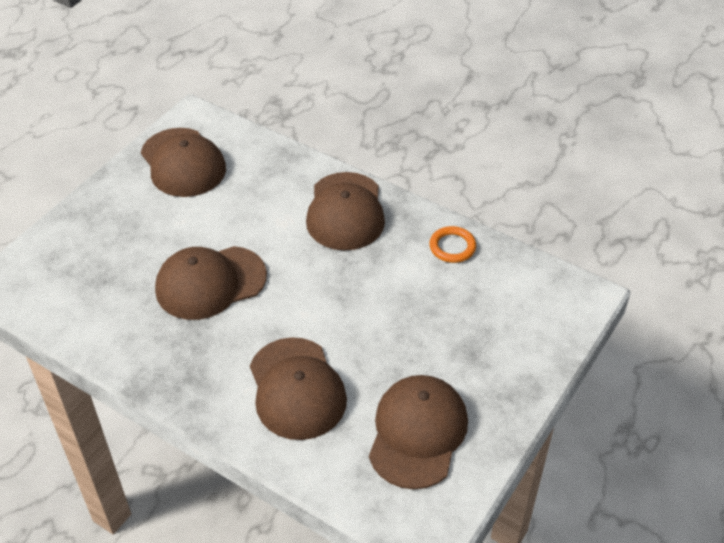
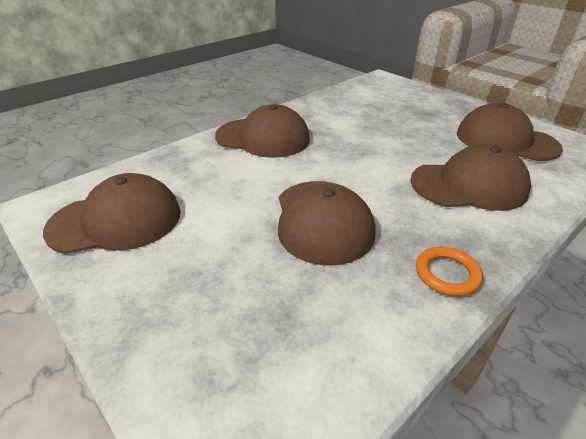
camera: 75 degrees left, 10 degrees down
orange ring [430,226,476,263] -> orange ring moved to [416,246,483,296]

